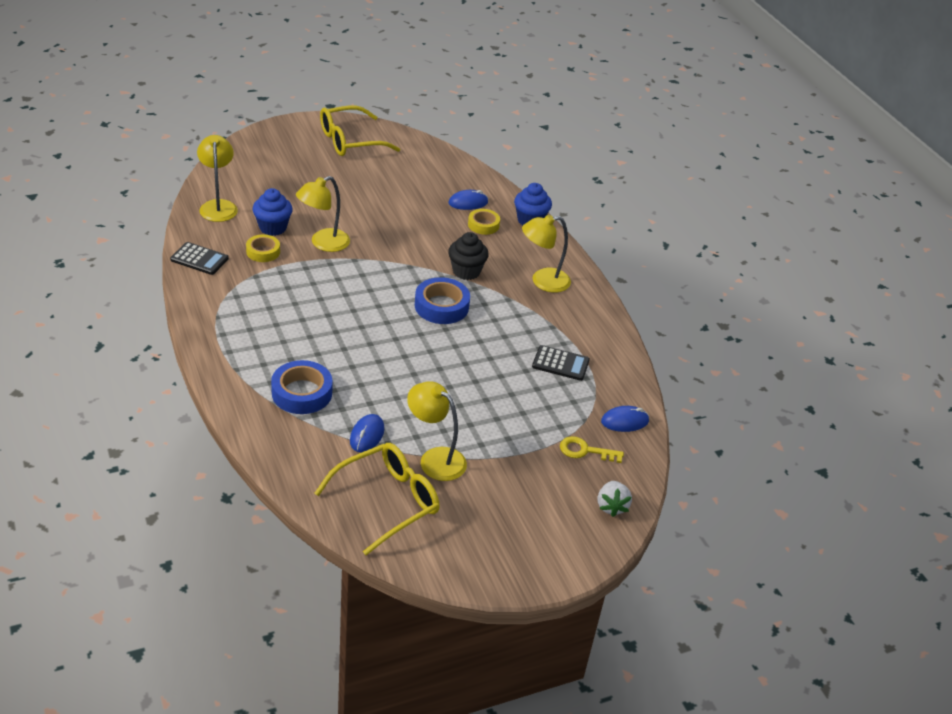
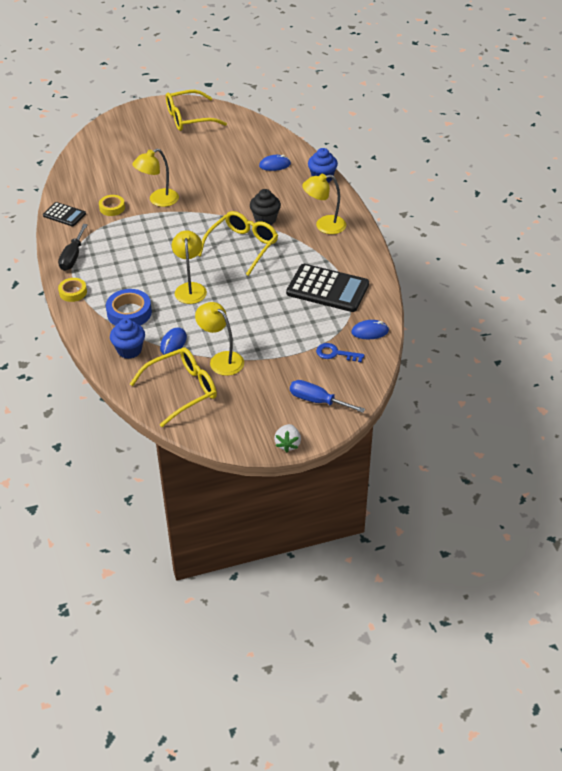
camera: 10 degrees right, 5 degrees up
yellow lamp [197,135,238,222] -> yellow lamp moved to [172,230,207,304]
blue cupcake [252,188,293,236] -> blue cupcake moved to [110,318,145,359]
blue tape [415,277,470,324] -> yellow glasses [198,211,278,276]
yellow tape [468,209,500,235] -> yellow tape moved to [58,278,87,302]
black calculator [532,345,590,381] -> black calculator [286,264,369,312], size x1.83
yellow key [560,436,624,463] -> blue key [316,343,364,363]
white strawberry [598,481,632,517] -> white strawberry moved to [274,424,301,453]
none -> black screwdriver [58,224,88,271]
none -> blue screwdriver [290,380,365,413]

